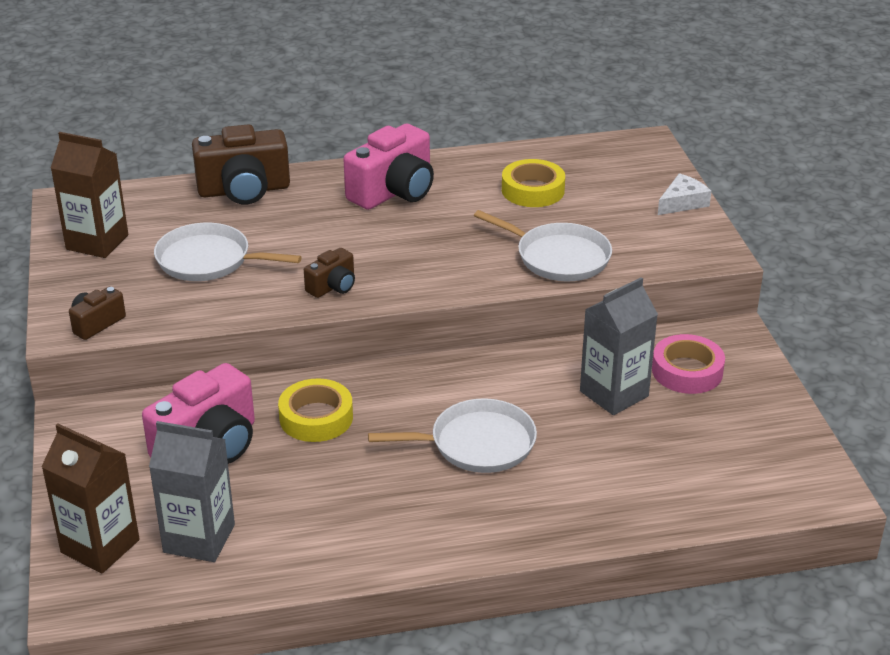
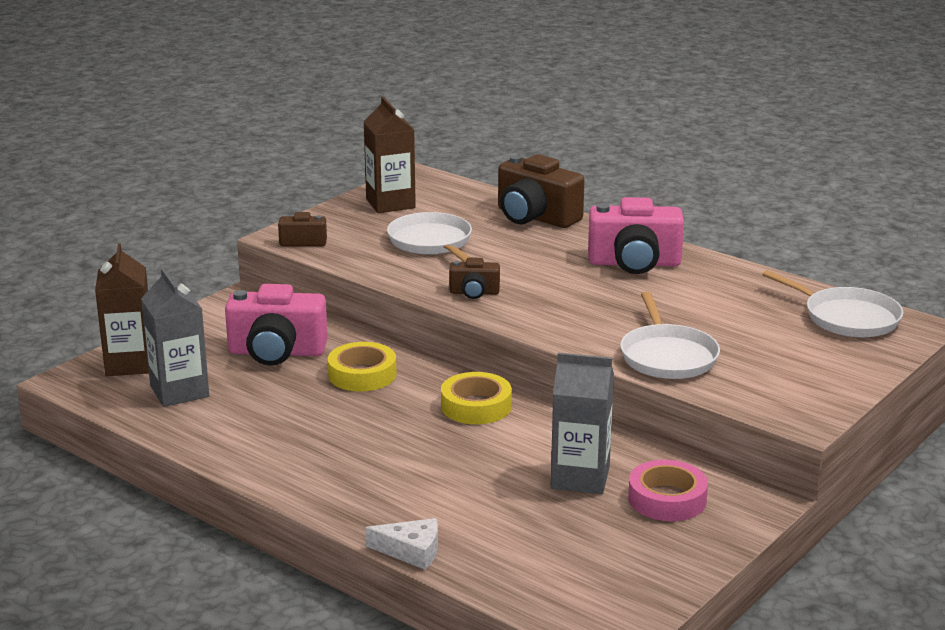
camera: 50 degrees right, 10 degrees down
white pan [368,398,537,473] -> white pan moved to [762,270,904,337]
yellow tape [502,159,565,207] -> yellow tape moved to [441,372,512,424]
white cheese [658,173,711,215] -> white cheese moved to [365,518,438,570]

